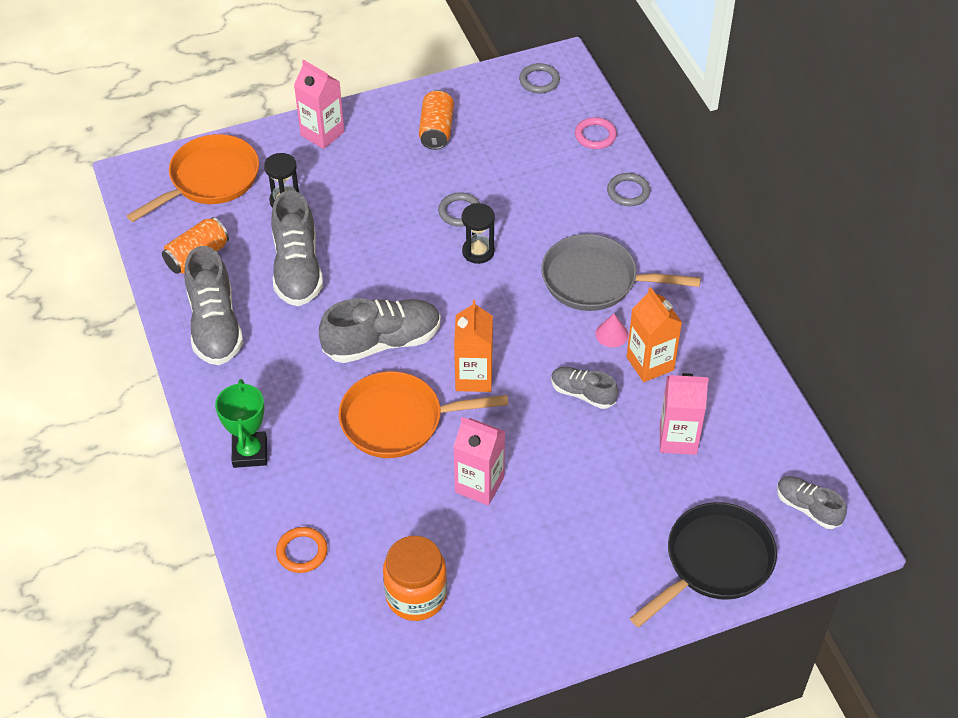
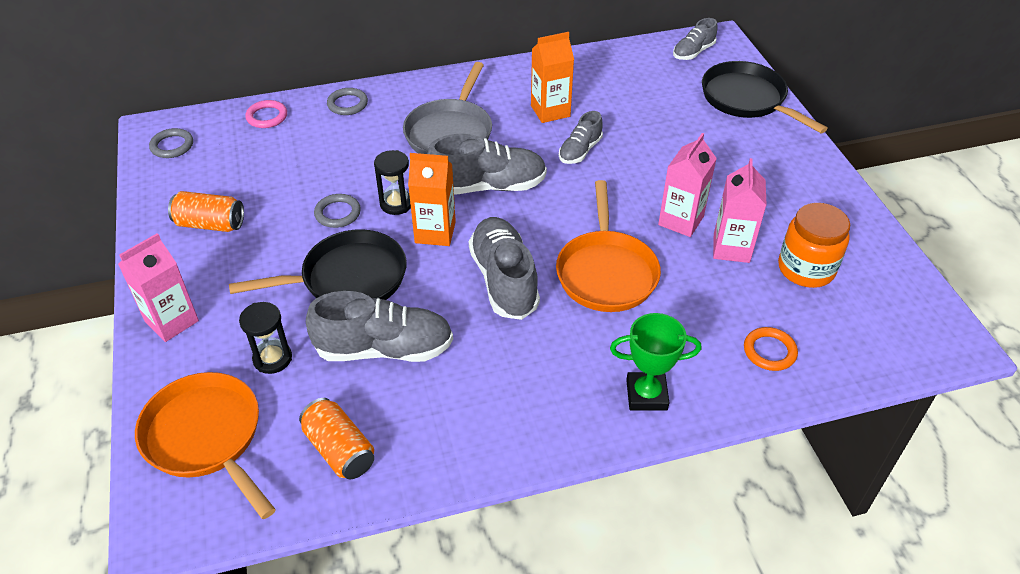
camera: 85 degrees left, 5 degrees down
grey shoe [184,246,243,365] -> grey shoe moved to [427,134,547,195]
orange carton [454,300,493,392] -> orange carton moved to [408,153,456,246]
pink cone [595,314,628,347] -> none
pink carton [660,373,709,455] -> pink carton moved to [713,158,767,263]
none -> black pan [229,229,407,300]

